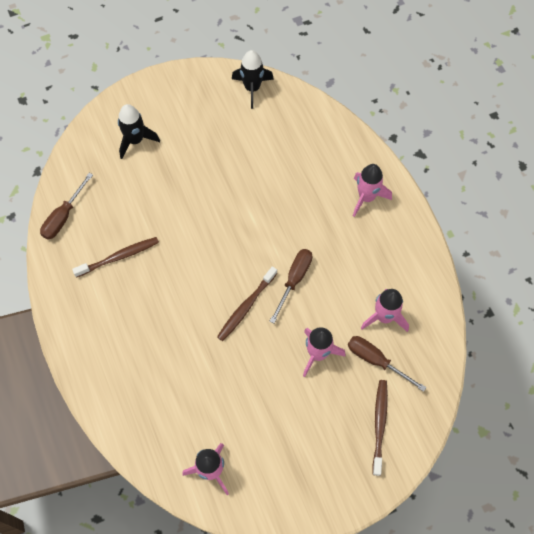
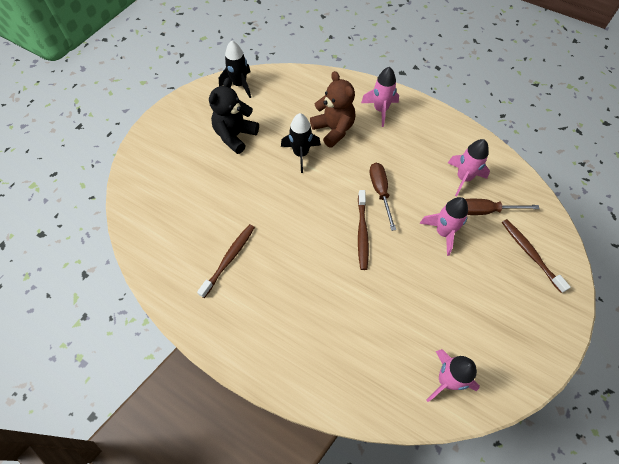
camera: 35 degrees left, 5 degrees down
brown screwdriver [40,173,93,240] -> none
black rocket [118,104,160,159] -> black rocket moved to [281,113,321,173]
none -> black teddy bear [209,77,259,154]
none -> brown teddy bear [310,71,355,148]

